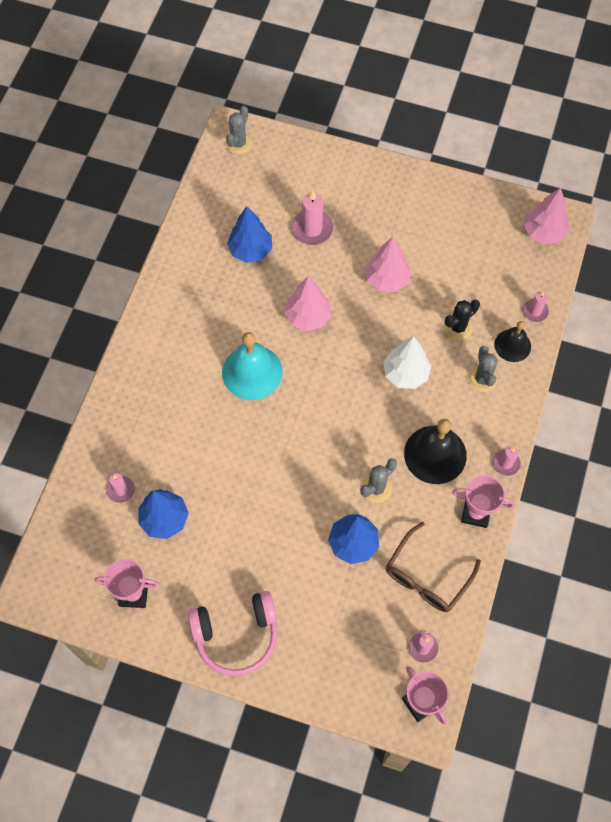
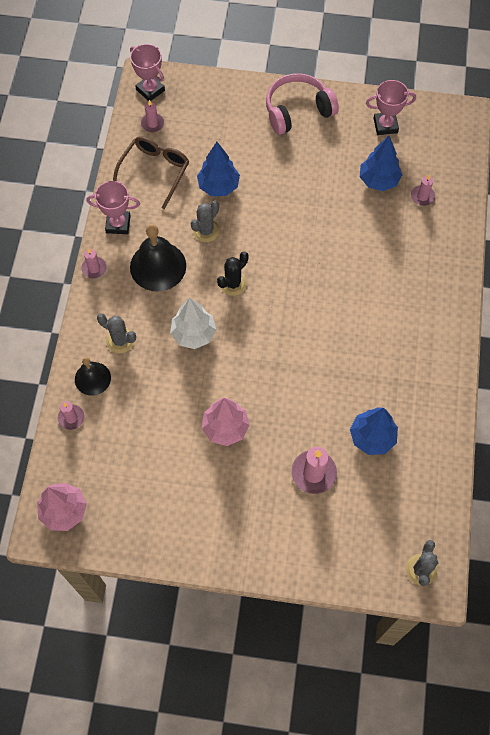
camera: 170 degrees right, 0 degrees up
turquoise bell [222,332,283,400] -> none
pink tree [284,276,331,331] -> none
black cactus [444,300,480,340] -> black cactus moved to [217,252,249,296]
grey cactus [468,346,498,392] -> grey cactus turned 45 degrees counterclockwise [97,313,136,353]

